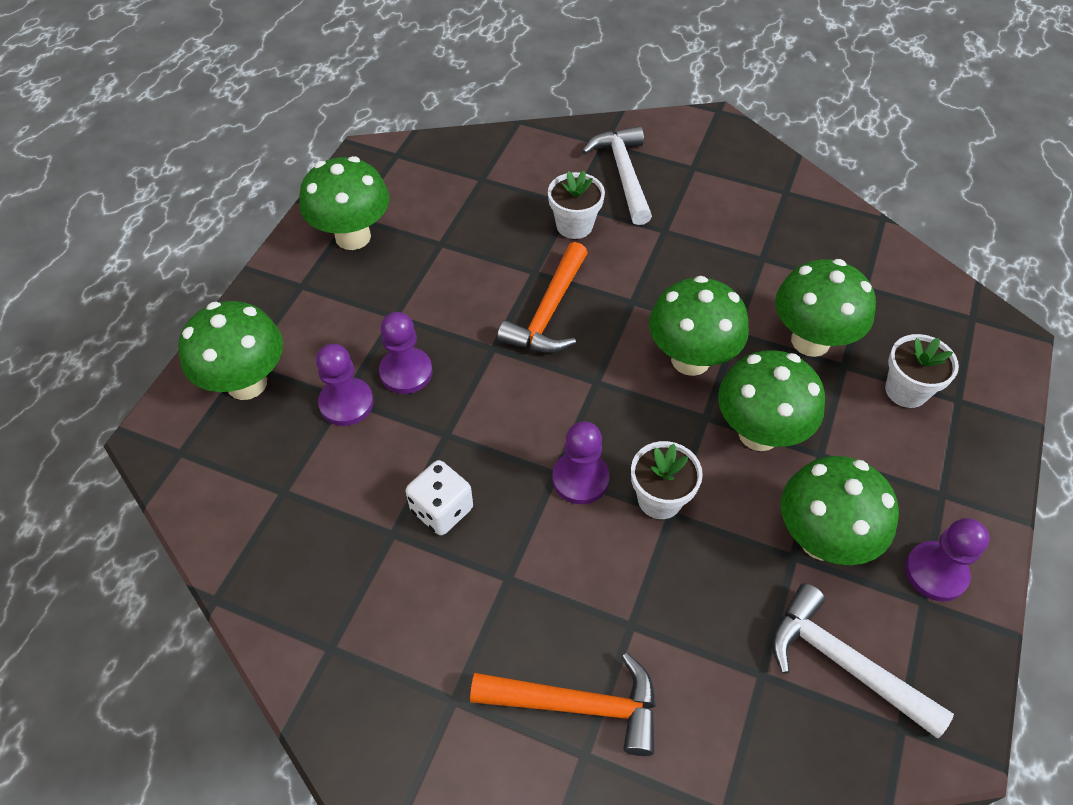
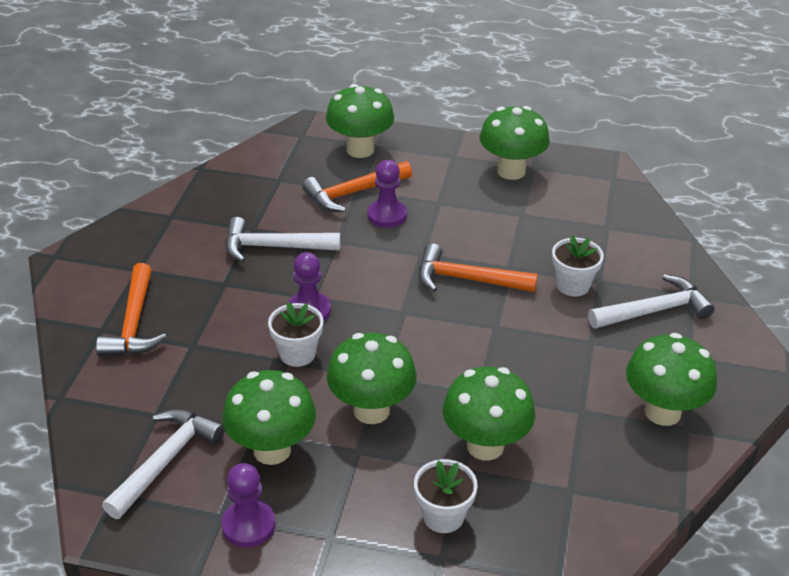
camera: 80 degrees right, 15 degrees down
purple pawn [316,344,374,426] -> orange hammer [302,161,412,212]
white dice [406,460,473,535] -> white hammer [225,217,341,263]
green mushroom [649,276,749,376] -> green mushroom moved to [626,333,717,426]

